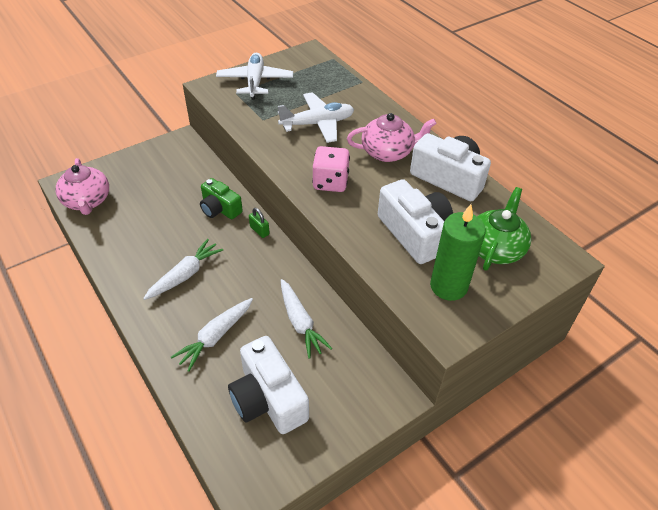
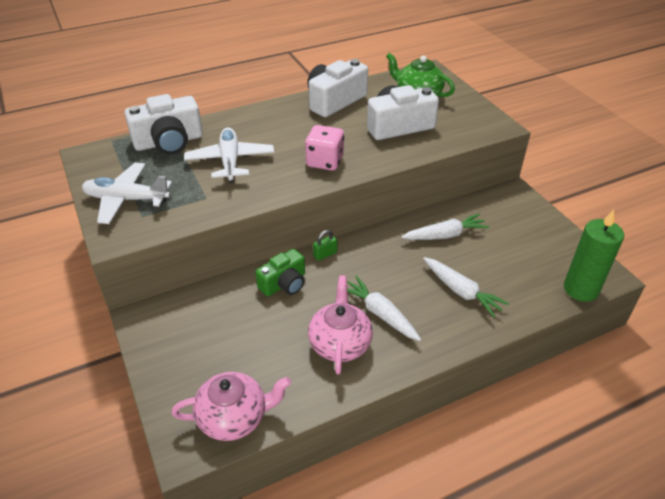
camera: 80 degrees left, 5 degrees down
white camera [228,336,309,434] -> white camera moved to [125,94,203,155]
pink teapot [347,113,437,162] -> pink teapot moved to [308,275,373,375]
green candle [430,204,486,301] -> green candle moved to [564,209,624,302]

